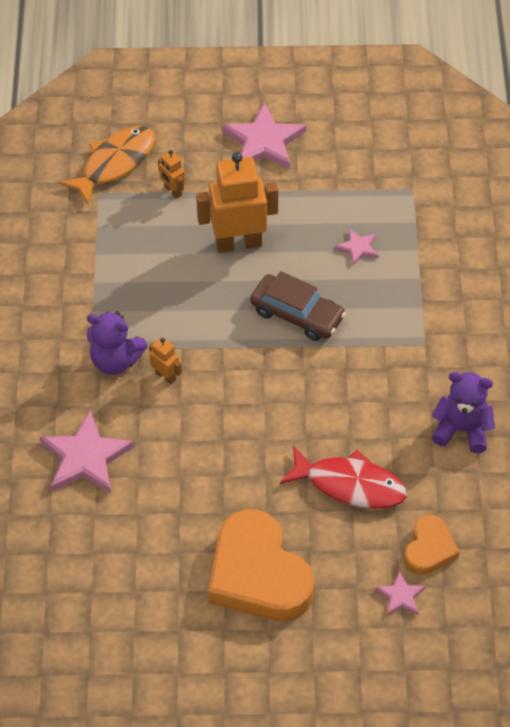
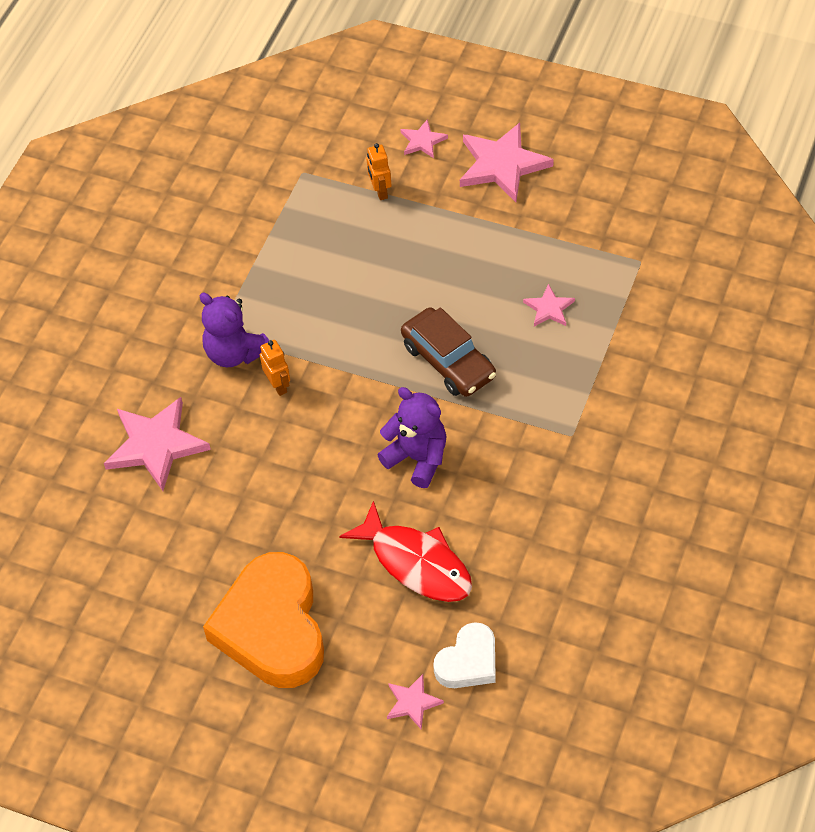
camera: 25 degrees right, 0 degrees up
orange fish [59,126,155,205] -> none
orange robot [196,152,278,253] -> none
orange heart [404,515,459,575] -> white heart [433,622,496,688]
purple teddy bear [431,372,495,453] -> purple teddy bear moved to [378,387,447,488]
none -> pink star [400,119,448,158]

